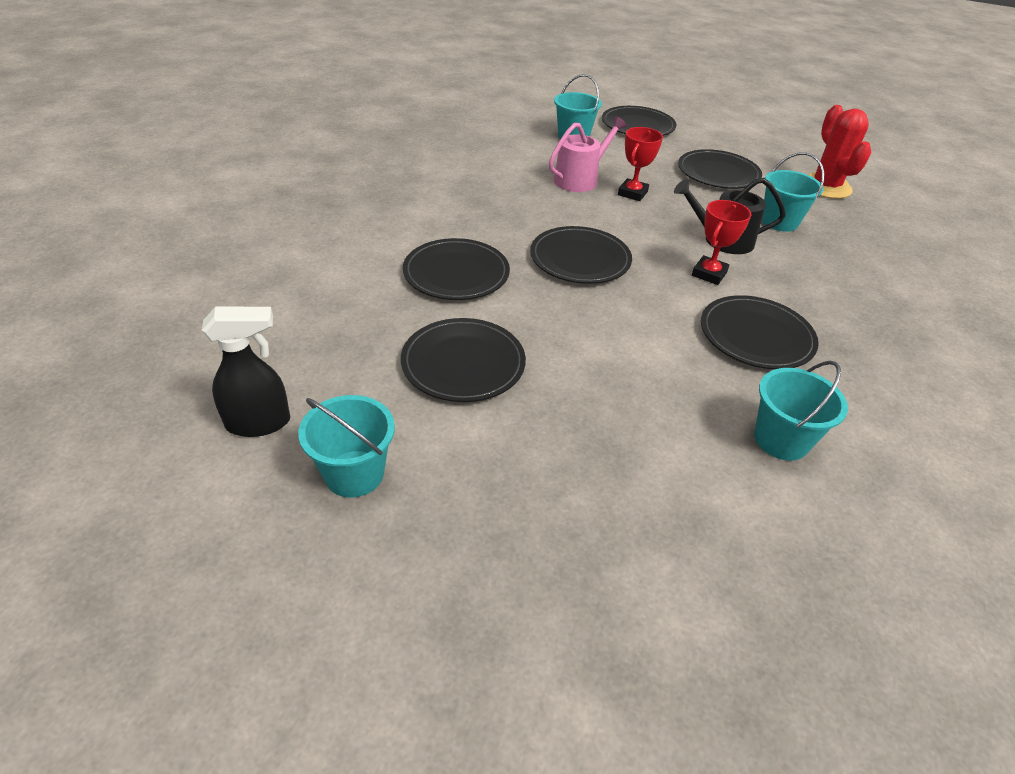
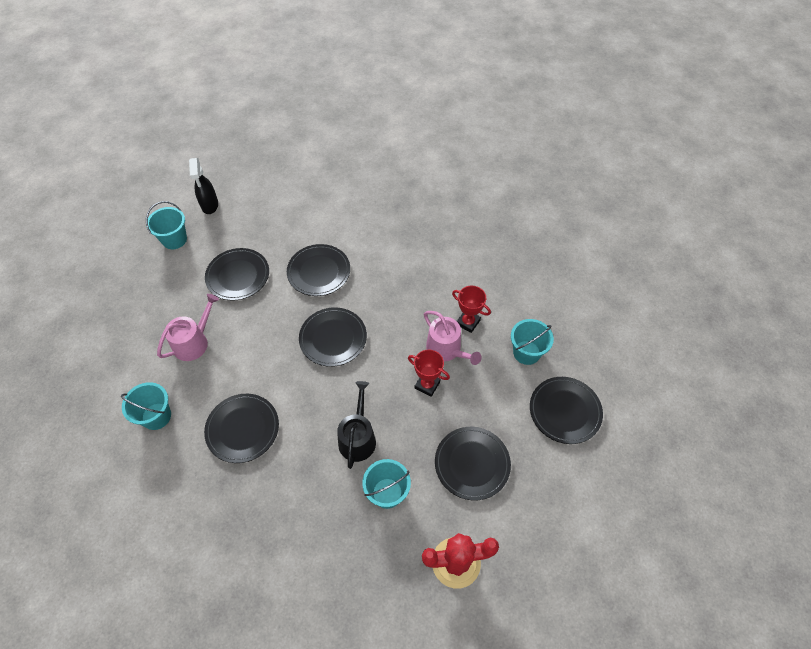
camera: 95 degrees right, 15 degrees up
red trophy [692,200,751,285] -> red trophy moved to [452,286,491,333]
none -> pink watering can [157,294,219,361]

